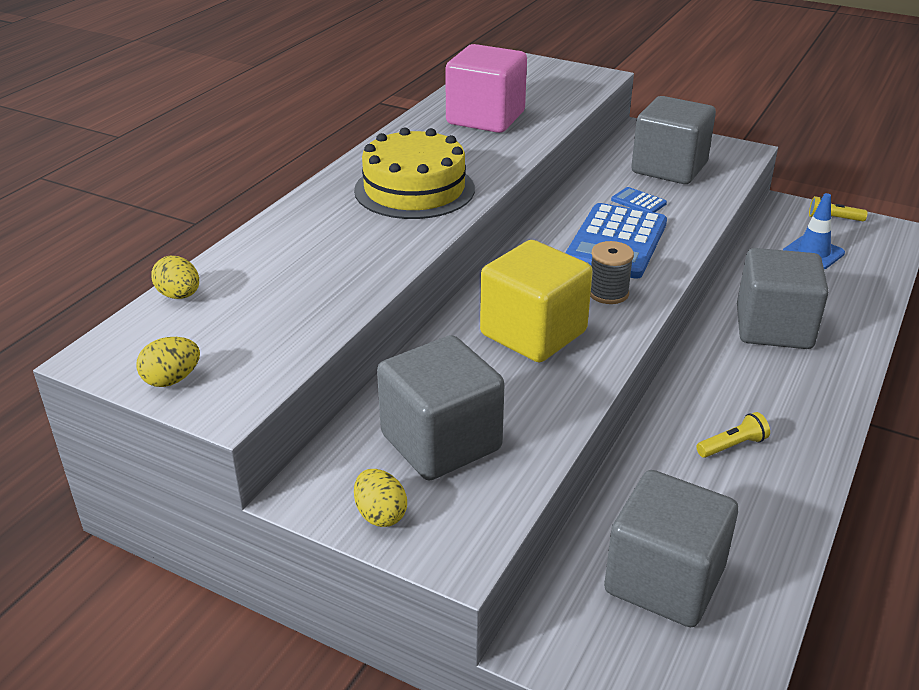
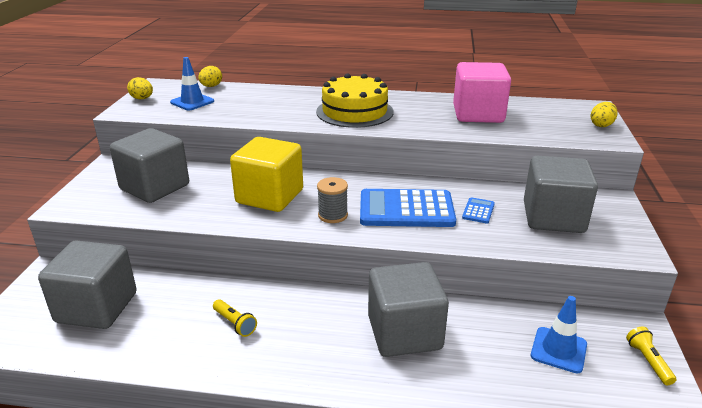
camera: 70 degrees right, 5 degrees down
yellow egg [354,469,407,527] -> yellow egg moved to [590,102,618,127]
none -> blue traffic cone [170,57,214,110]

